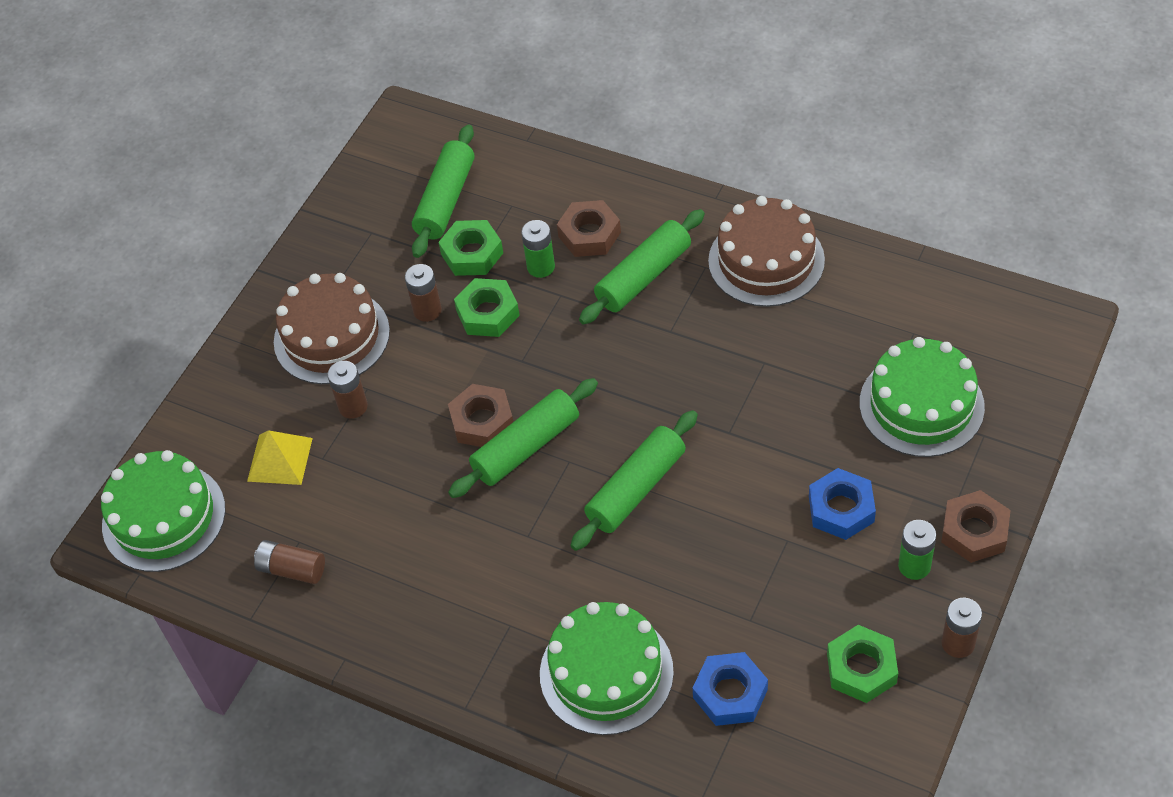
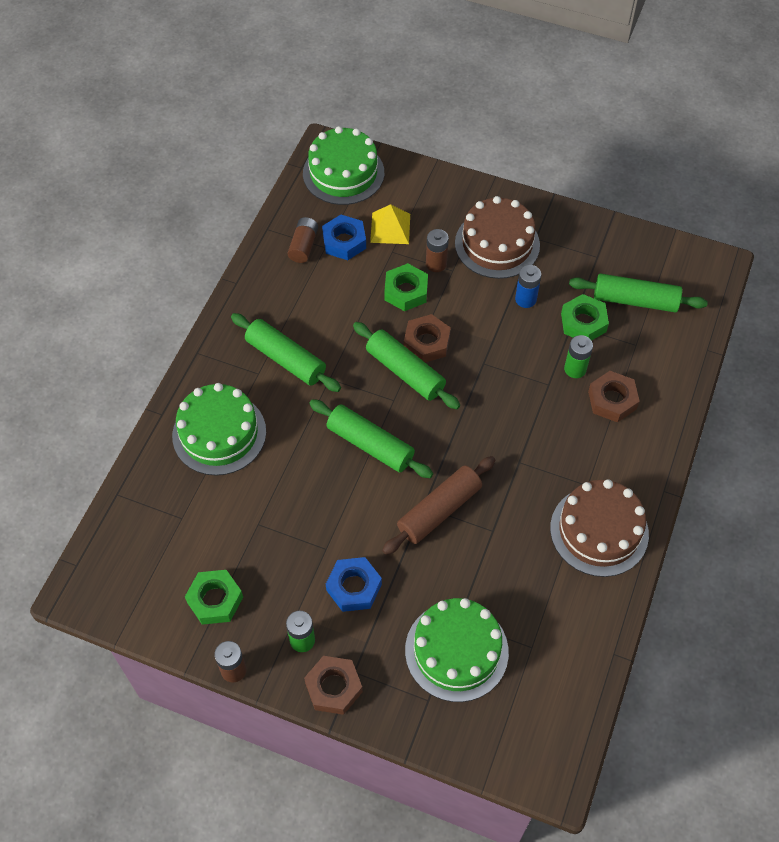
camera: 80 degrees right, 5 degrees up
brown battery [405,264,442,322] -> blue battery [515,265,541,308]
green nut [454,278,520,337] -> green nut moved to [384,263,428,311]
green rolling pin [579,209,705,324] -> green rolling pin moved to [231,313,341,392]
blue nut [693,652,768,726] -> blue nut moved to [322,215,366,260]
none -> brown rolling pin [382,456,495,555]

